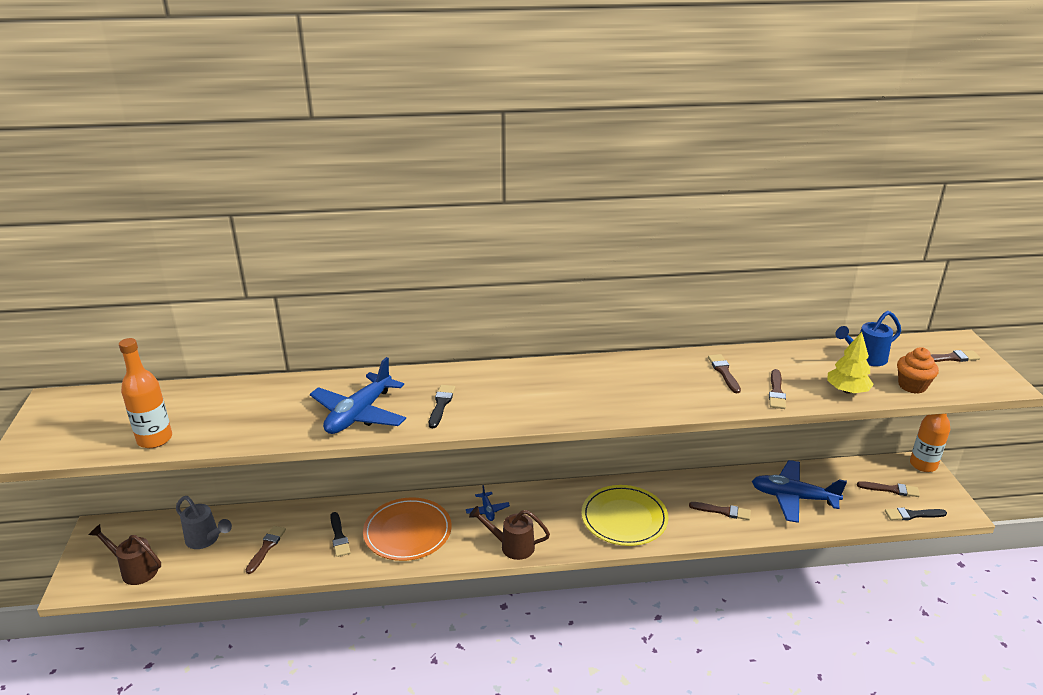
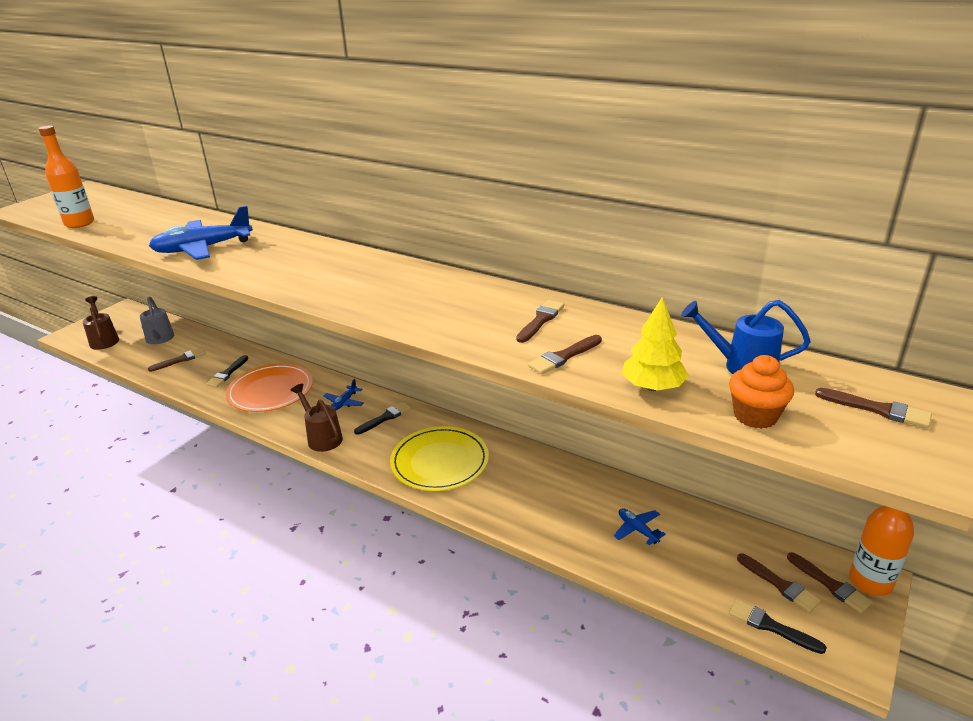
camera: 40 degrees right, 0 degrees up
black brush [429,385,455,428] -> black brush moved to [354,402,411,435]
brown brush [689,502,751,520] -> brown brush moved to [787,552,873,613]
blue plane [752,460,847,523] -> blue plane [614,508,666,545], size x0.47

